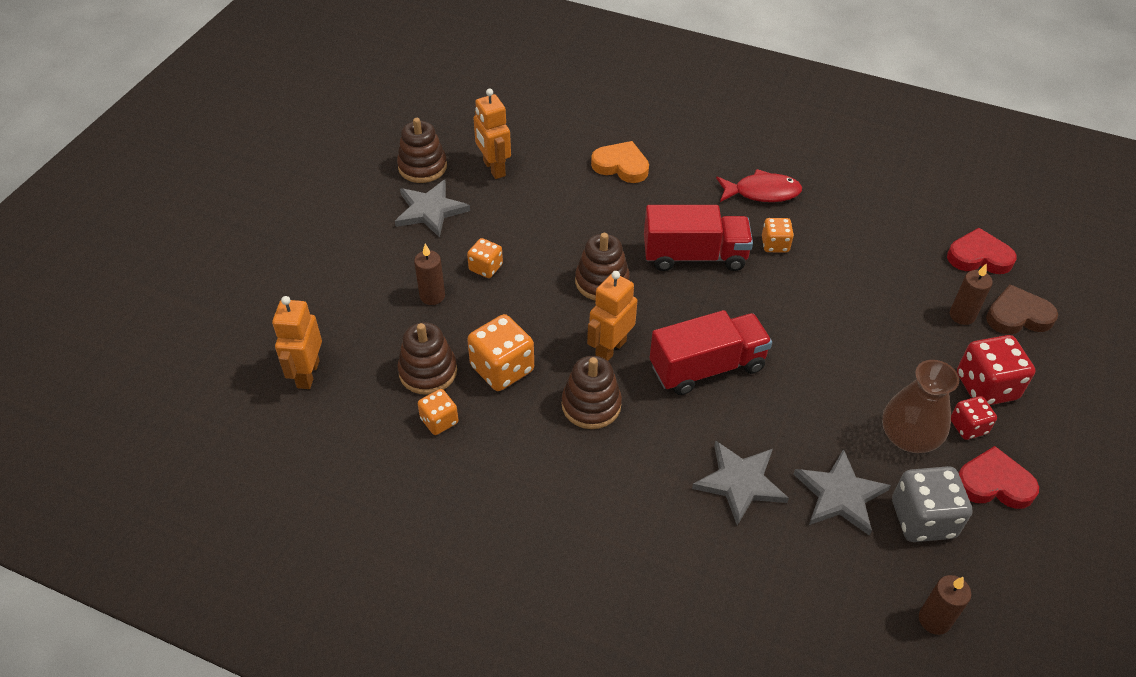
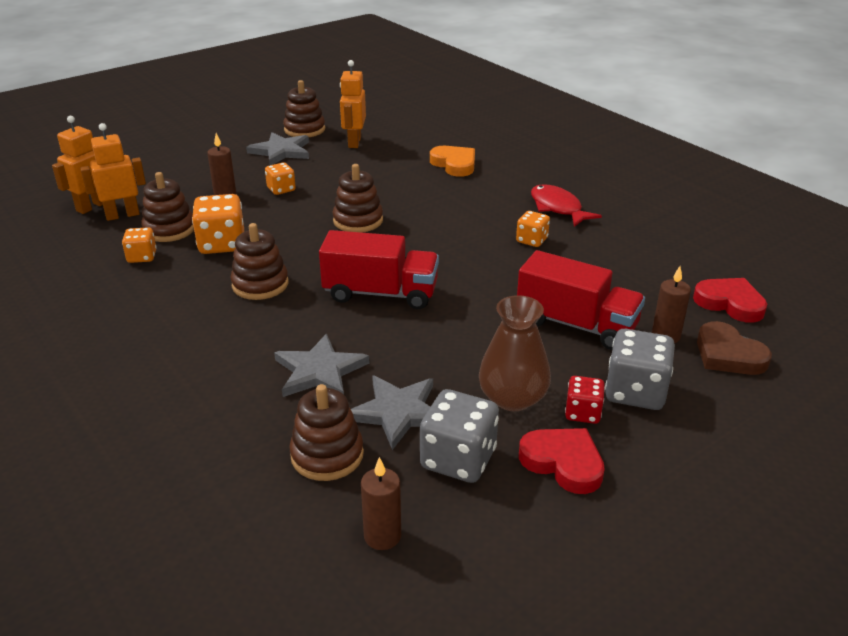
camera: 30 degrees right, 15 degrees down
orange robot [587,271,637,361] -> orange robot moved to [80,123,146,221]
red truck [644,205,753,271] -> red truck moved to [517,250,645,350]
red fish [716,169,802,202] -> red fish turned 150 degrees counterclockwise [531,184,602,227]
red dice [957,335,1035,405] -> grey dice [605,329,675,410]
brown heart [986,285,1058,335] -> brown heart turned 150 degrees counterclockwise [697,321,772,375]
none -> brown stacking toy [289,384,364,481]

